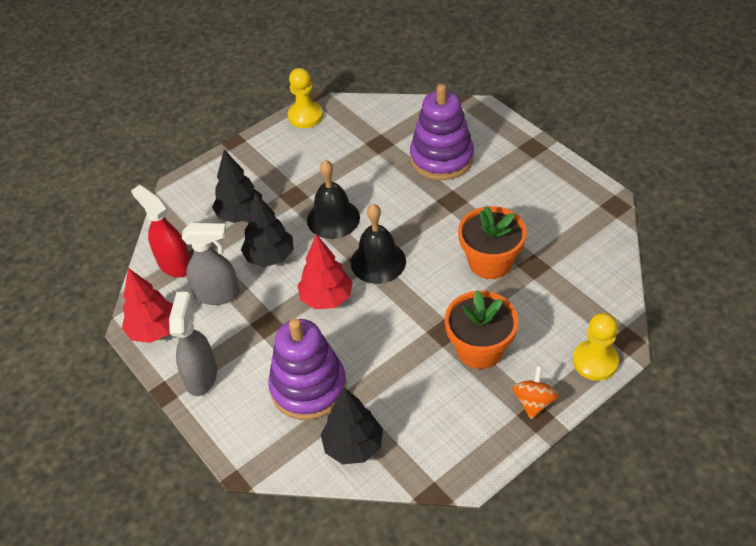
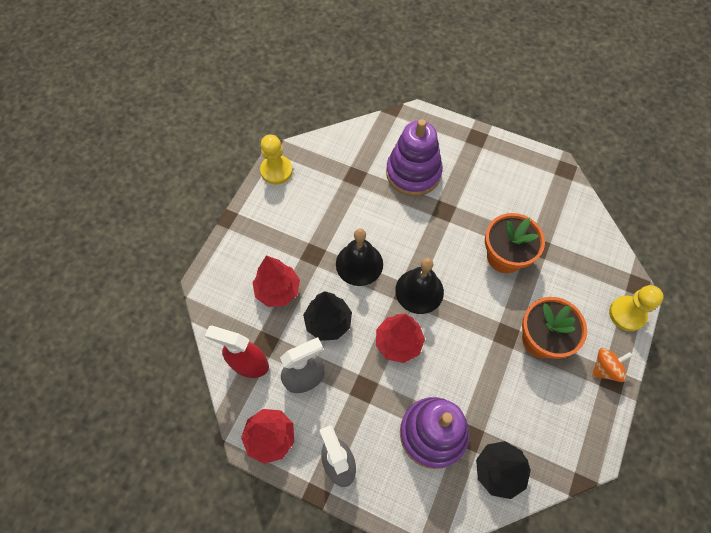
camera: 30 degrees left, 15 degrees up
black tree [212,150,262,223] -> red tree [252,255,300,307]
orange spinning top [512,366,559,419] -> orange spinning top turned 75 degrees clockwise [592,348,633,382]

